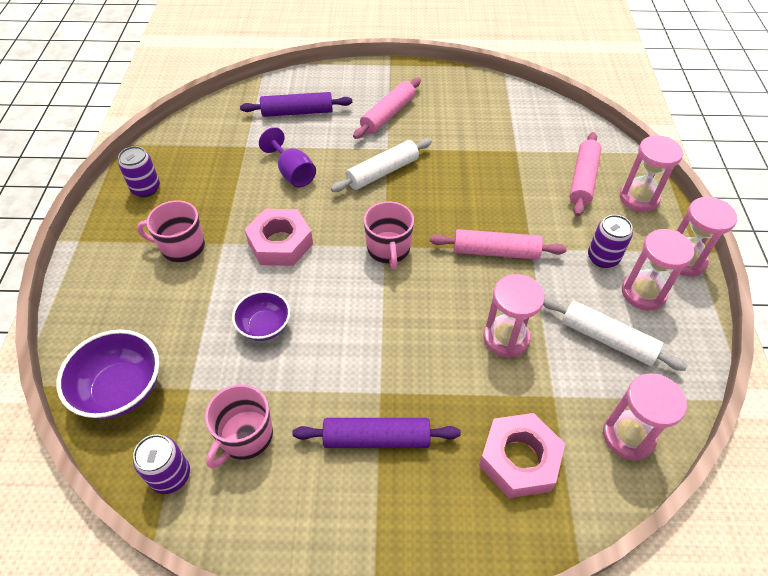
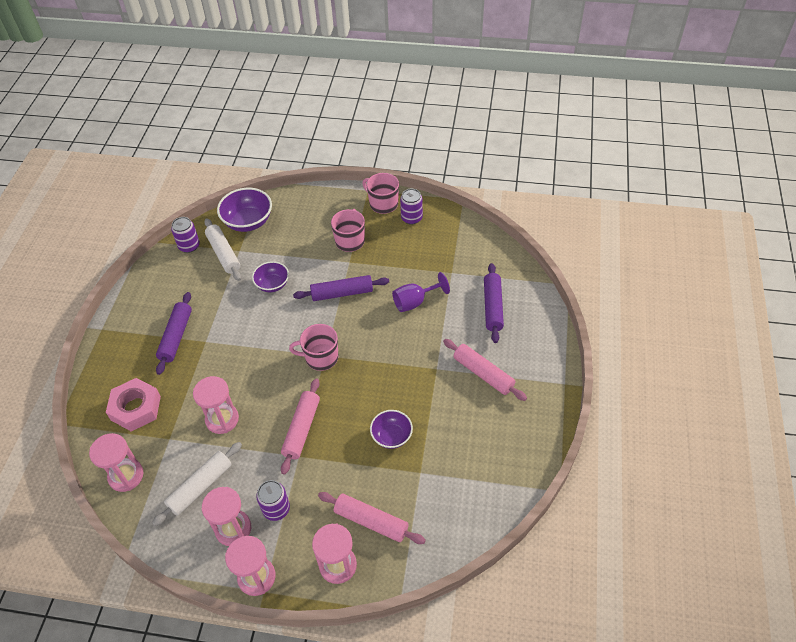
camera: 100 degrees right, 0 degrees up
pink mug [205,384,273,469] -> pink mug moved to [362,173,399,214]
pink nut [245,209,313,266] -> purple rolling pin [293,275,389,301]
white rolling pin [331,139,432,192] -> white rolling pin moved to [204,218,241,281]
none -> purple bowl [370,410,413,449]

